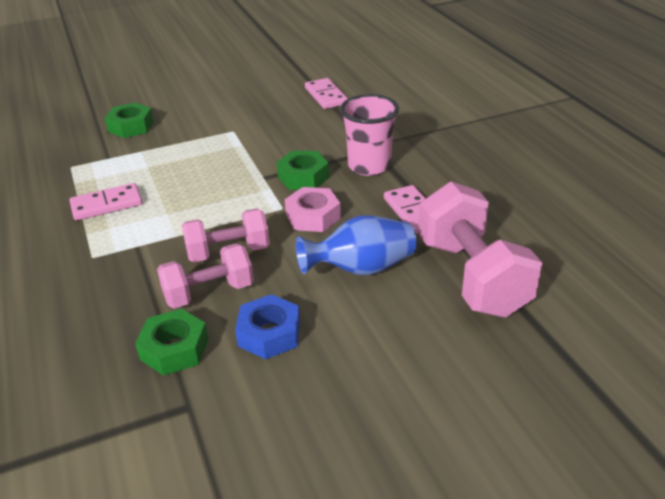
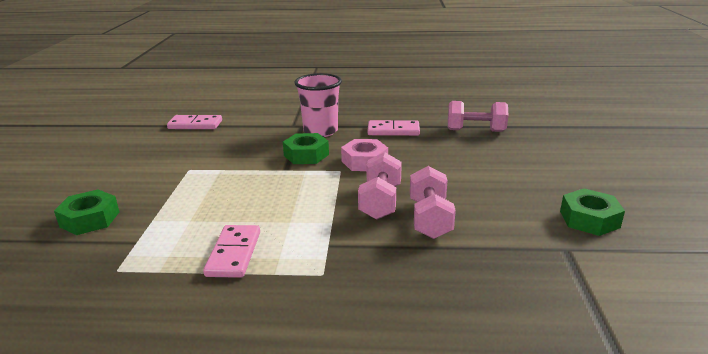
camera: 65 degrees left, 10 degrees down
green nut [135,309,209,376] -> green nut moved to [560,188,625,236]
blue nut [235,294,300,359] -> none
blue vase [296,215,417,275] -> none
pink dumbbell [418,182,542,317] -> pink dumbbell [448,101,509,132], size x0.62

